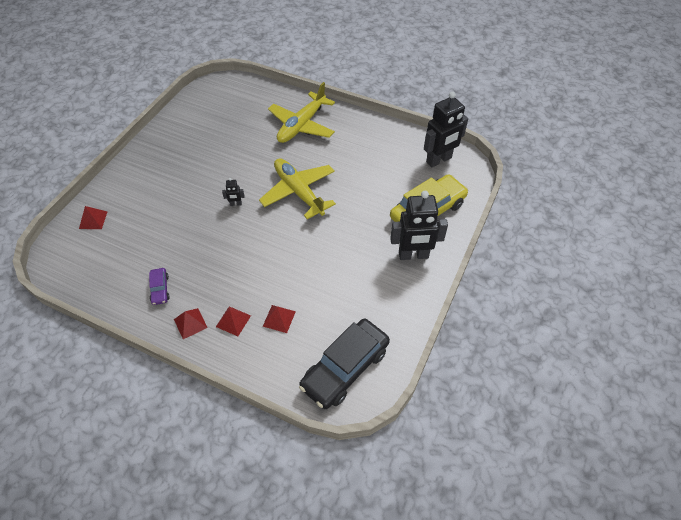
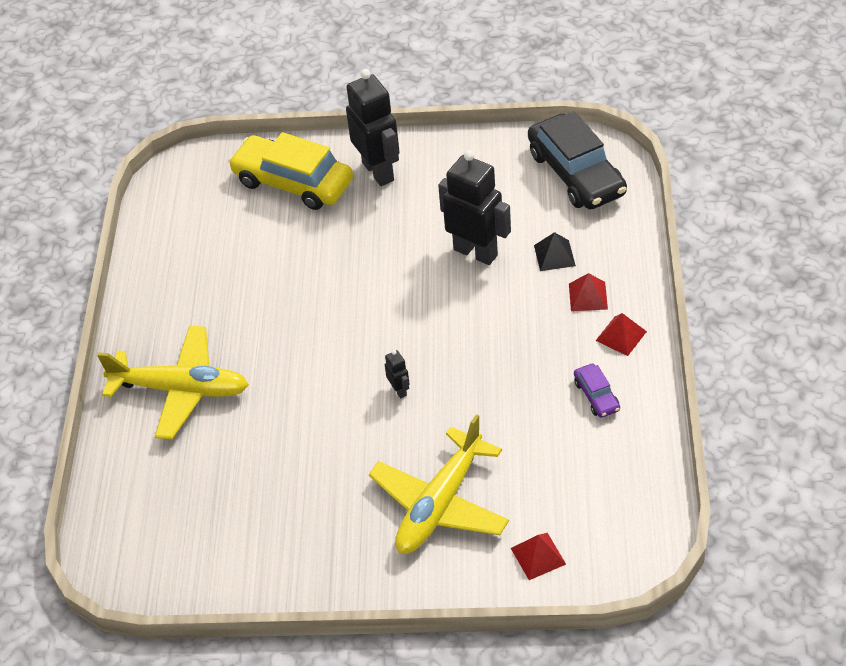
camera: 110 degrees left, 5 degrees down
purple car [149,268,170,305] -> purple car turned 105 degrees clockwise [574,364,620,418]
yellow plane [259,158,336,219] -> yellow plane moved to [369,414,509,554]
red pyramid [263,305,296,333] -> black pyramid [534,232,576,271]
black car [299,319,390,409] -> black car turned 45 degrees clockwise [528,111,627,210]
black robot [424,91,468,167] -> black robot moved to [438,150,511,265]

